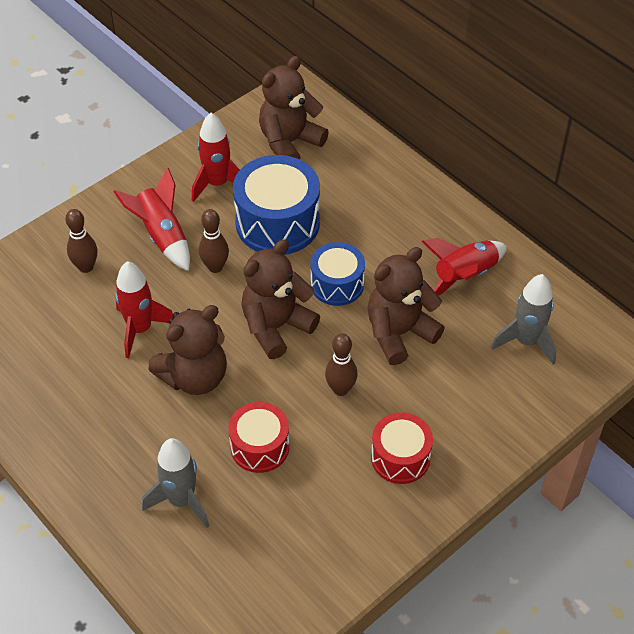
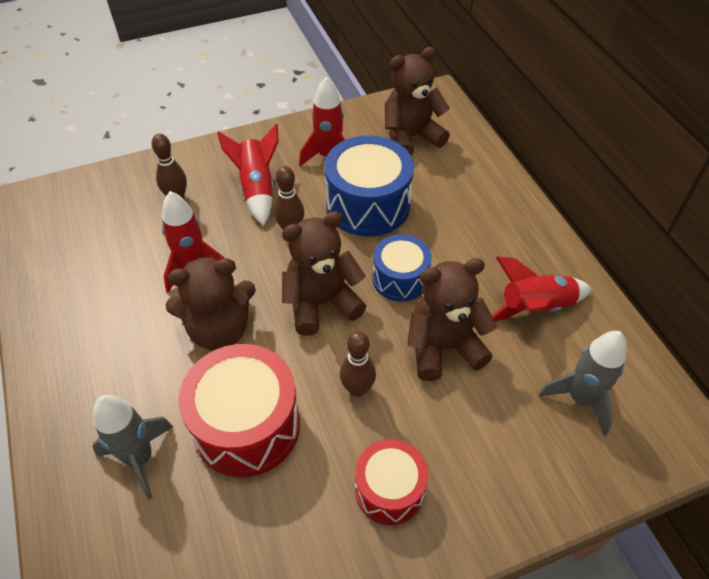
camera: 20 degrees right, 0 degrees up
red drum [228,402,289,473] -> red drum [179,344,300,477], size x1.64

